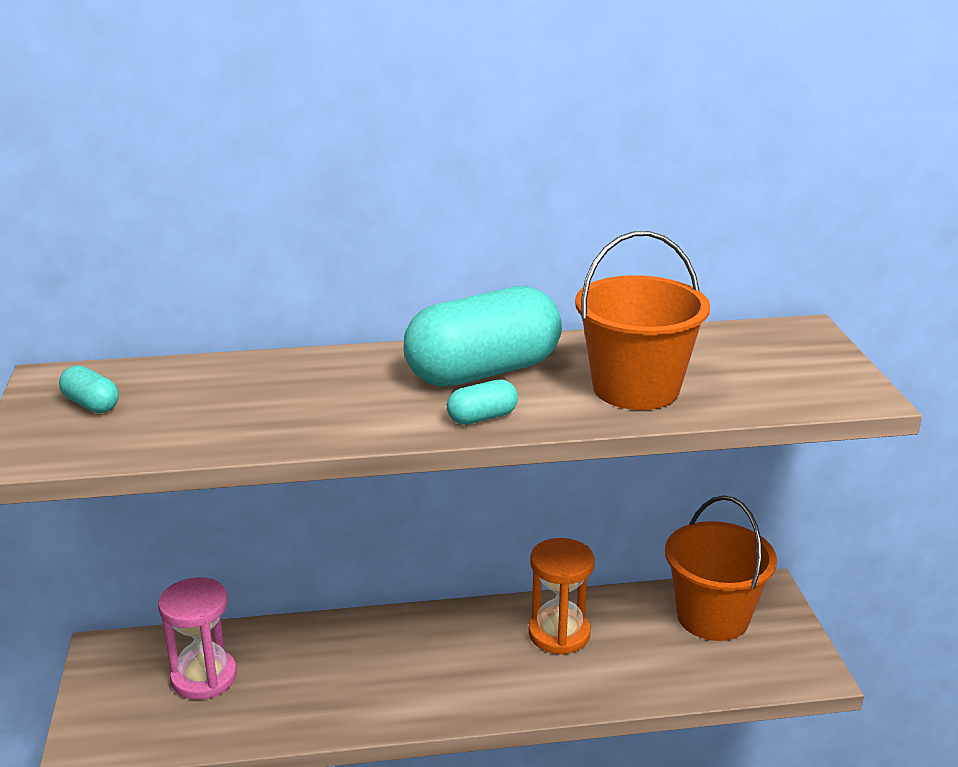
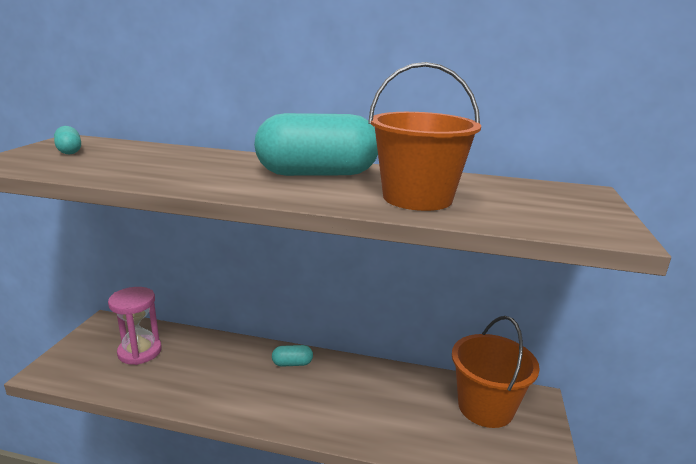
camera: 20 degrees right, 5 degrees down
turquoise capsule [447,380,518,425] -> turquoise capsule moved to [272,345,313,367]
orange hourglass [528,538,595,655] -> none

